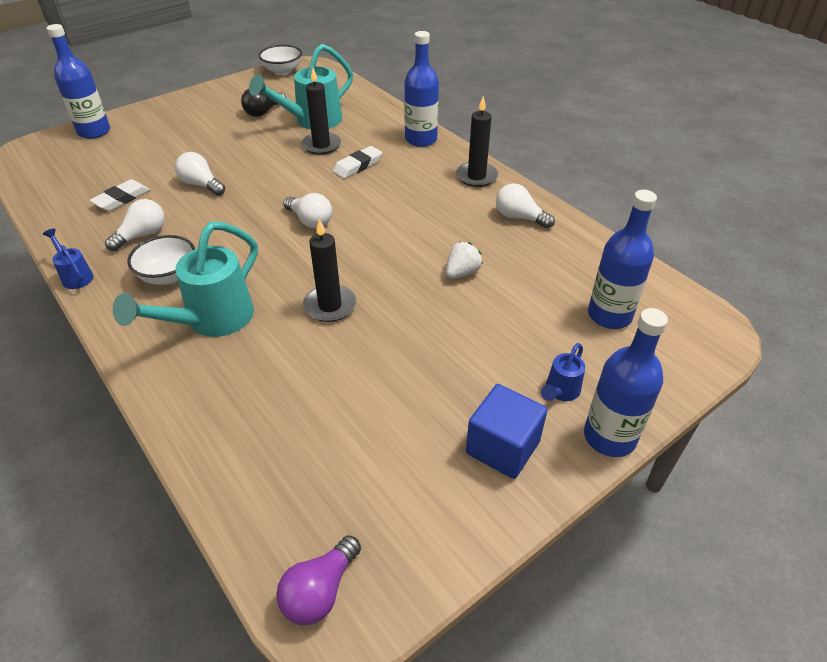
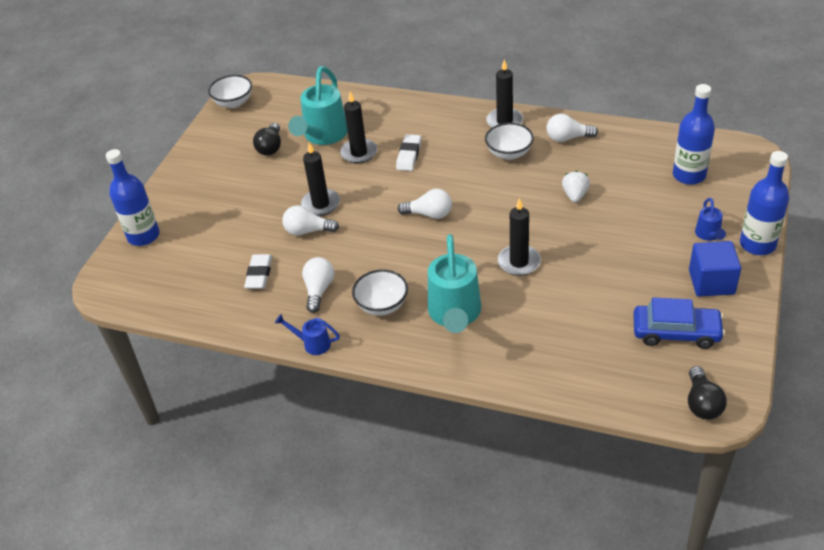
camera: 30 degrees left, 0 degrees up
purple light bulb [276,535,361,625] -> black light bulb [688,366,727,420]
blue bottle [404,31,439,147] -> none
none -> black candle [301,142,340,216]
none -> white bowl [485,123,534,160]
none -> blue car [634,298,725,349]

